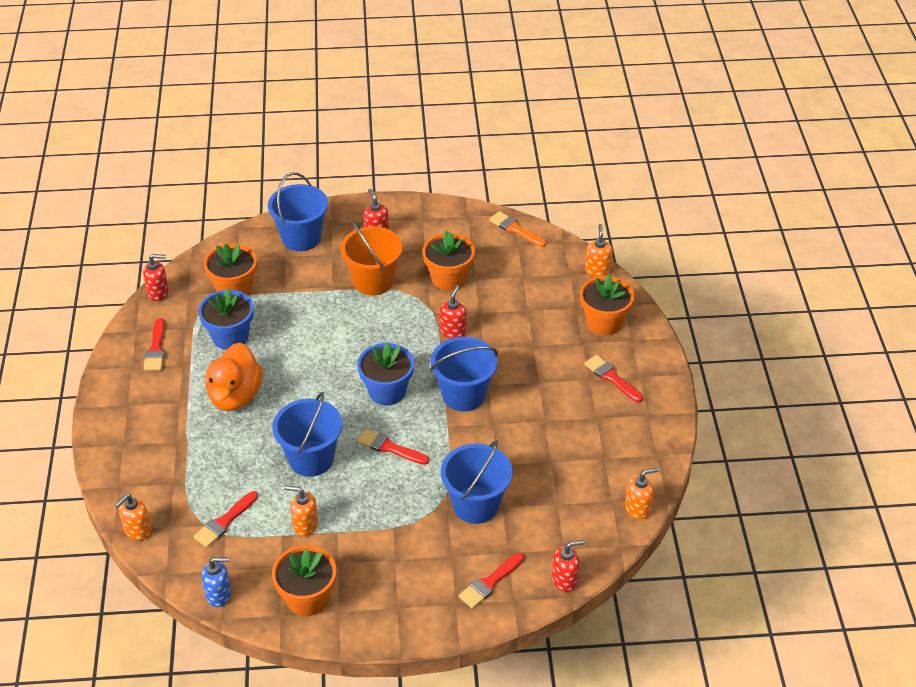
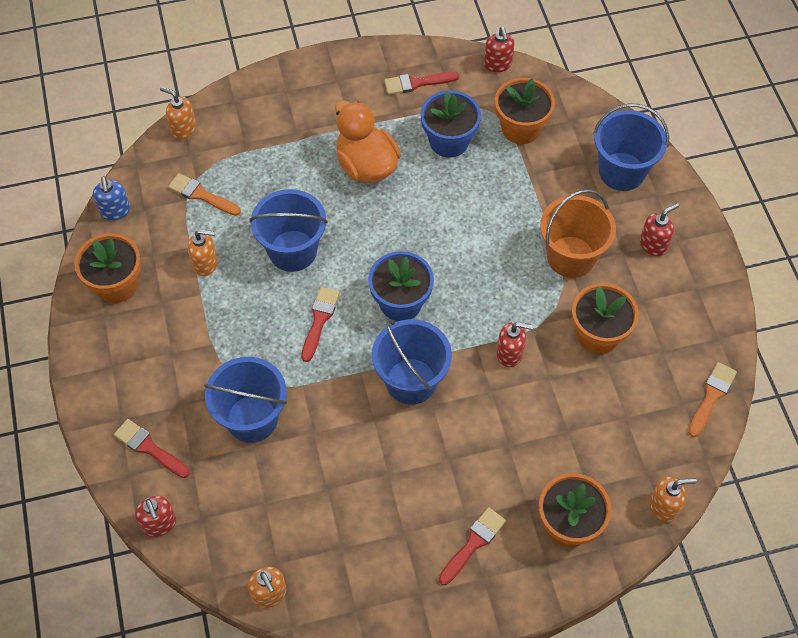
camera: 80 degrees right, 15 degrees up
red brush [193,491,258,548] -> orange brush [168,173,241,216]
orange duck [205,342,263,411] -> orange duck turned 60 degrees clockwise [335,100,401,183]
orange soap dispenser [285,485,318,536] -> orange soap dispenser turned 90 degrees clockwise [188,229,218,276]

